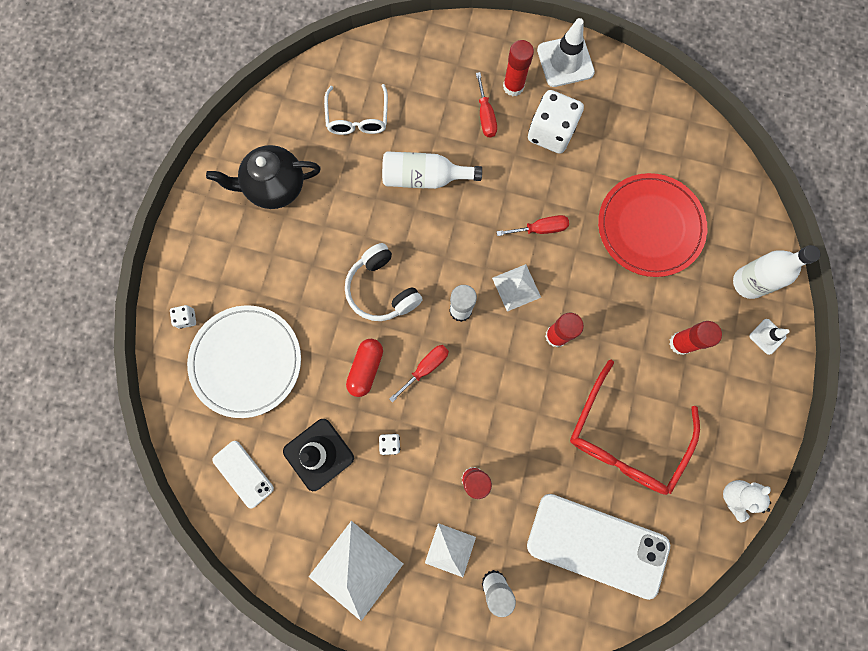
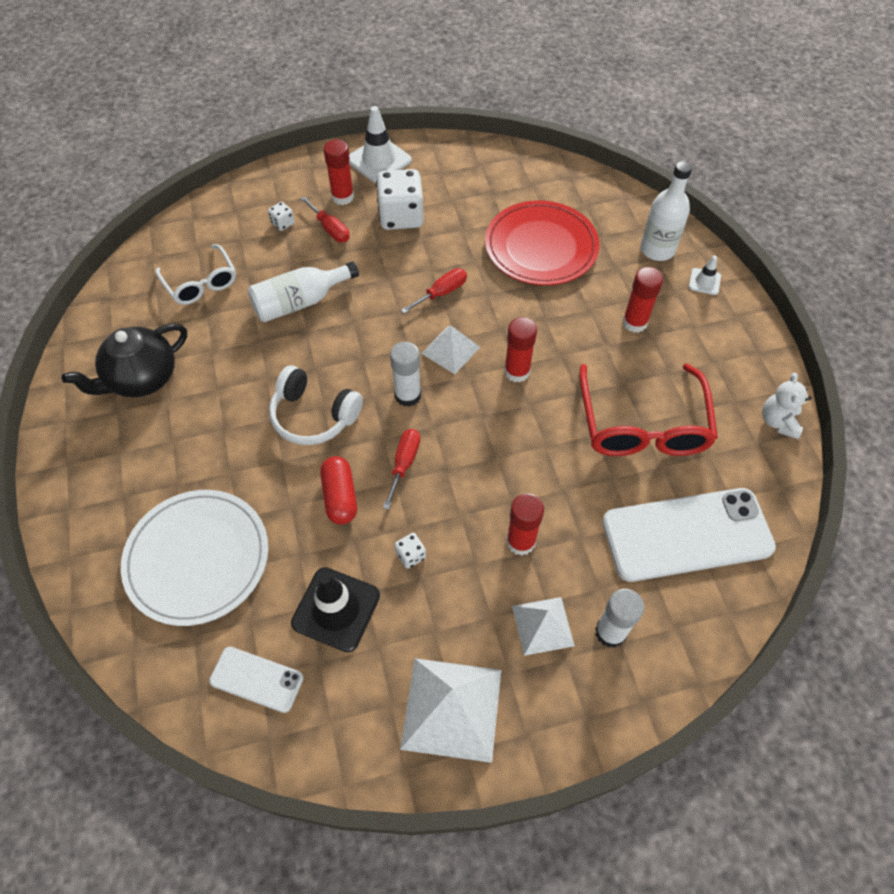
camera: 30 degrees left, 20 degrees down
white dice [170,305,196,329] -> white dice moved to [268,202,295,231]

